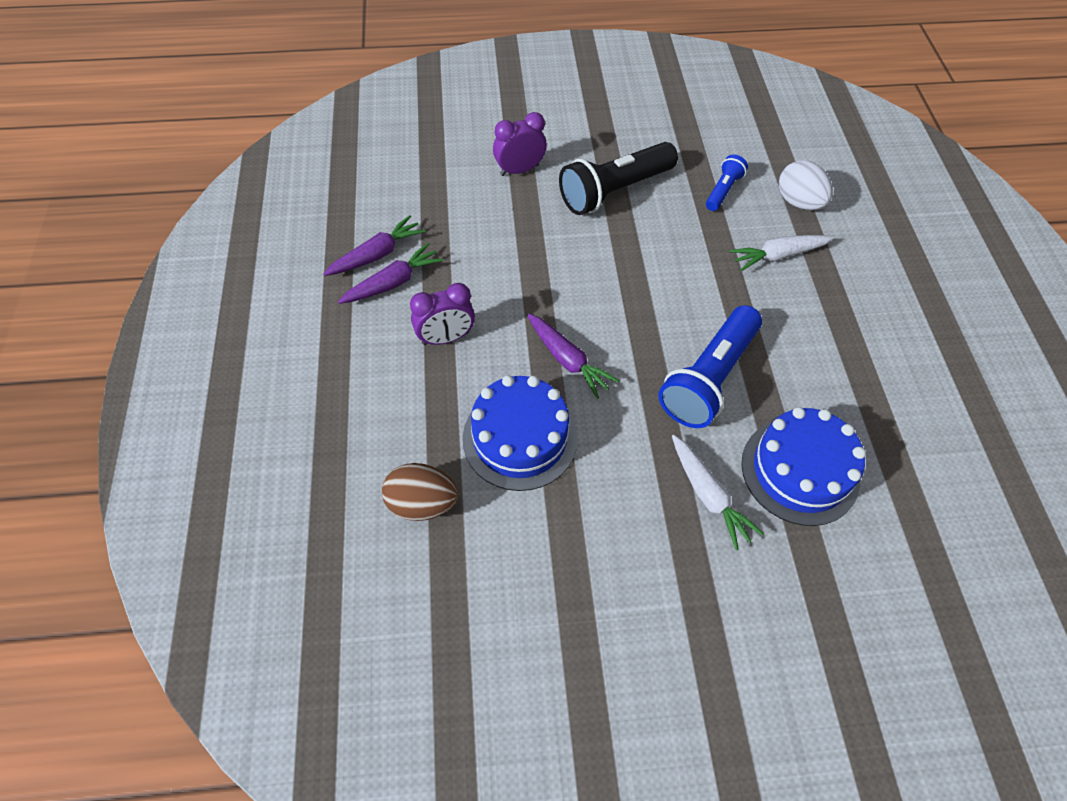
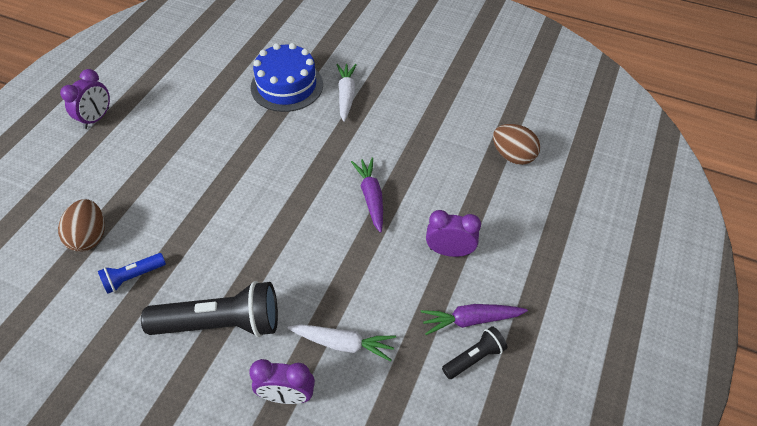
camera: 150 degrees left, 5 degrees down
purple carrot [324,215,425,276] -> black flashlight [442,326,507,379]
blue cake [463,375,577,491] -> none
blue flashlight [658,305,762,428] -> none
white carrot [729,235,834,271] -> white carrot moved to [288,324,396,362]
white egg [779,160,833,210] -> brown egg [58,199,105,252]
none -> purple clock [60,69,110,129]

